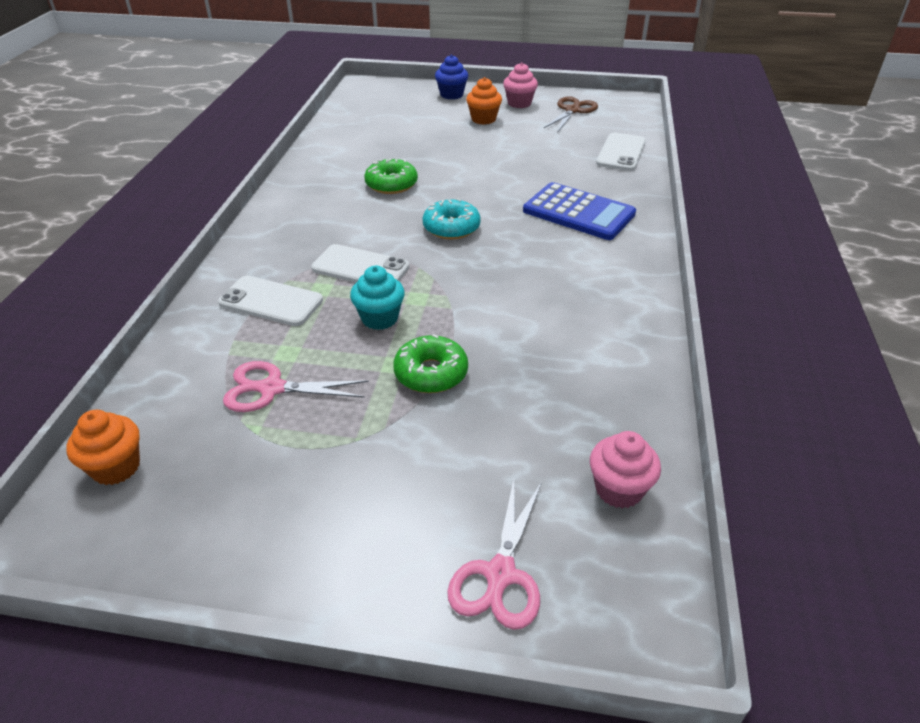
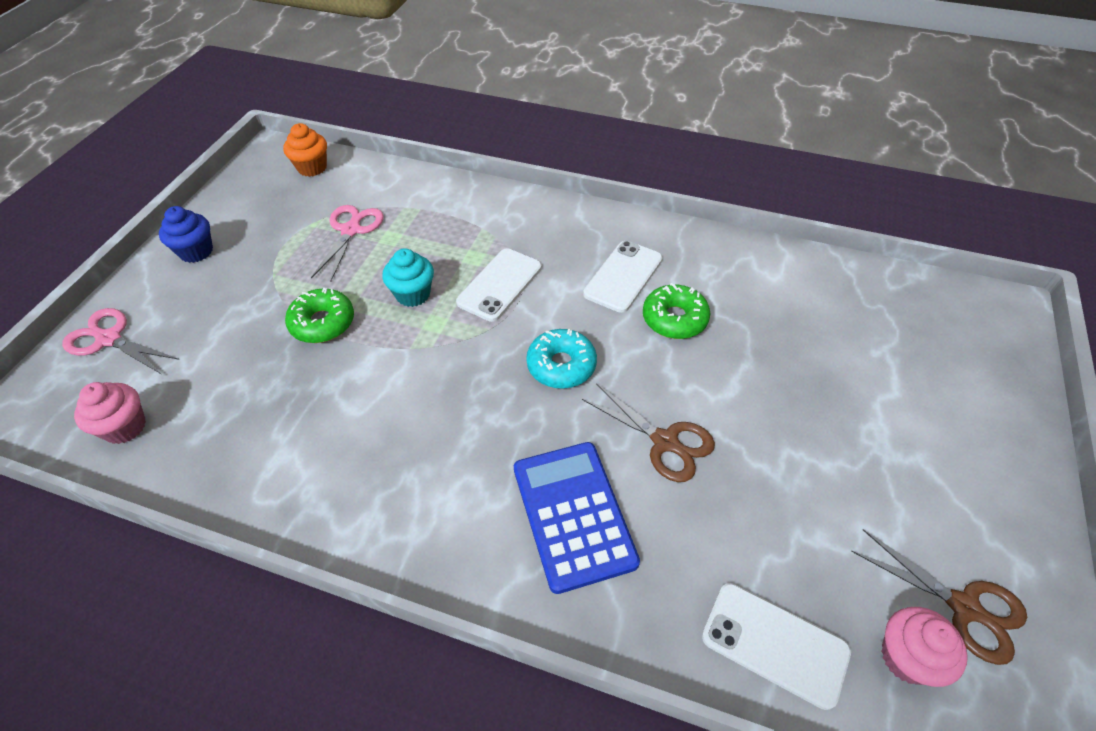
camera: 100 degrees right, 10 degrees up
white phone [218,276,323,326] -> white phone moved to [583,241,663,313]
blue cupcake [435,55,469,99] -> blue cupcake moved to [159,206,213,263]
orange cupcake [466,77,502,125] -> none
pink cupcake [503,62,538,108] -> pink cupcake moved to [881,607,968,687]
blue calculator [523,182,636,240] -> blue calculator turned 120 degrees clockwise [514,442,640,594]
none -> brown scissors [582,383,715,482]

